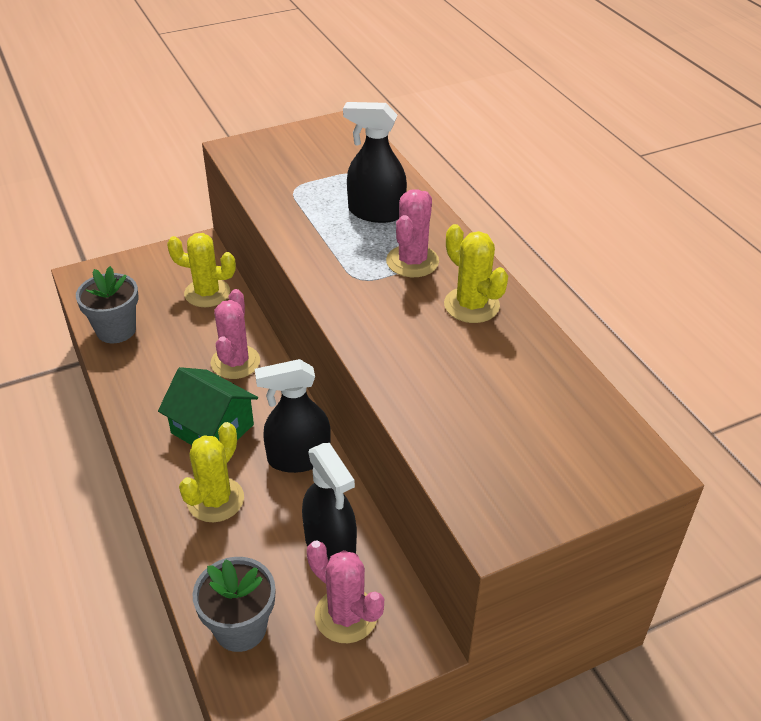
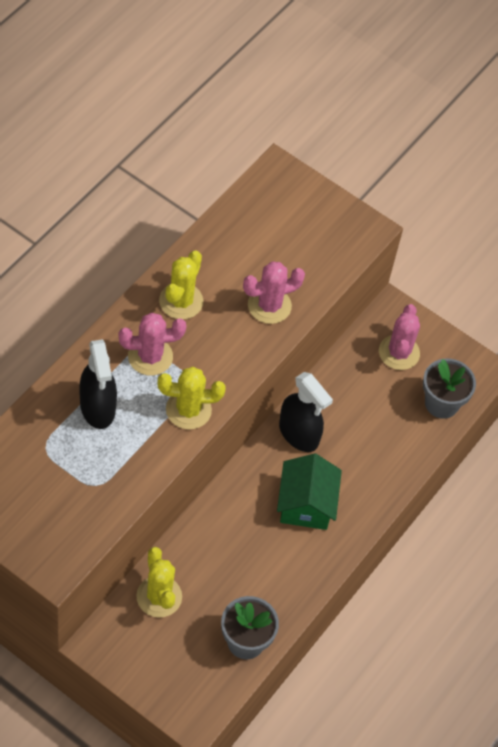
camera: 125 degrees left, 15 degrees up
yellow cactus [179,422,244,522] -> yellow cactus moved to [158,367,226,430]
pink cactus [211,289,260,379] -> pink cactus moved to [243,261,305,324]
black spray bottle [302,443,357,560] -> none

